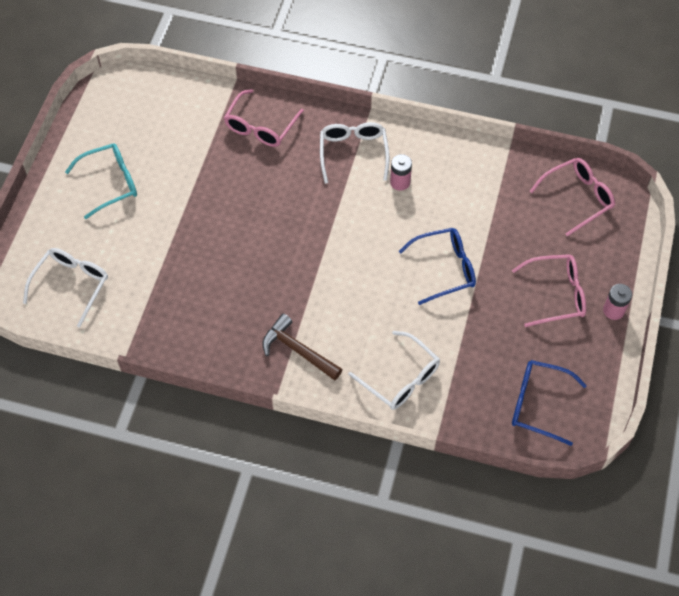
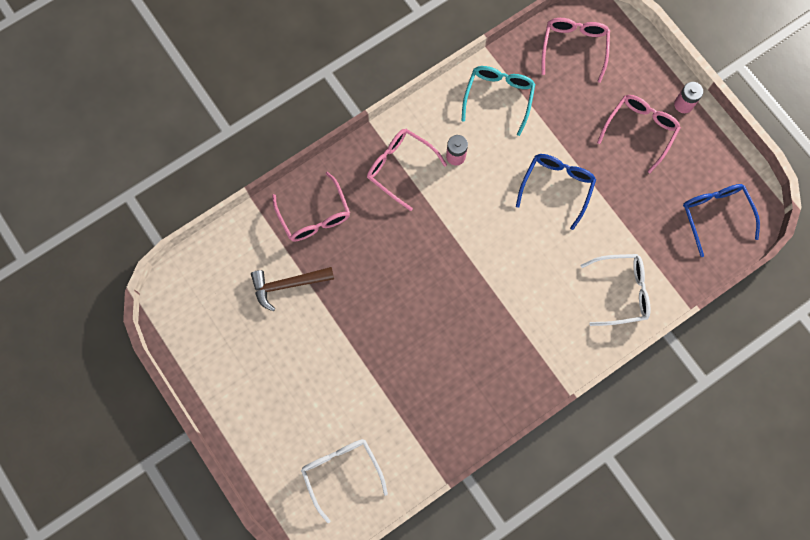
camera: 50 degrees left, 15 degrees up
turquoise glasses [65,143,137,219] -> turquoise glasses moved to [461,66,535,136]
brown hammer [262,314,343,380] -> brown hammer moved to [251,267,334,311]
white glasses [320,122,389,184] -> pink glasses [367,129,447,211]
blue glasses [512,360,587,446] -> blue glasses turned 105 degrees clockwise [683,184,760,257]

